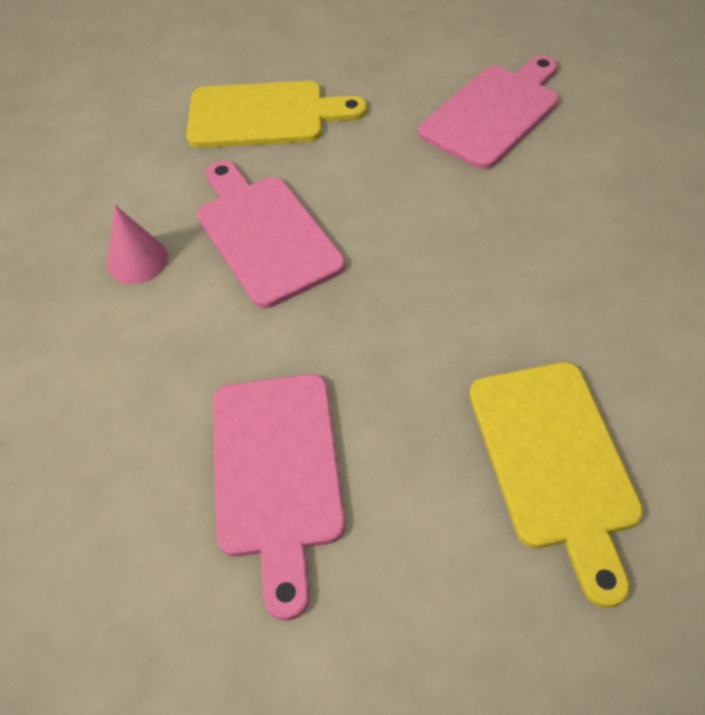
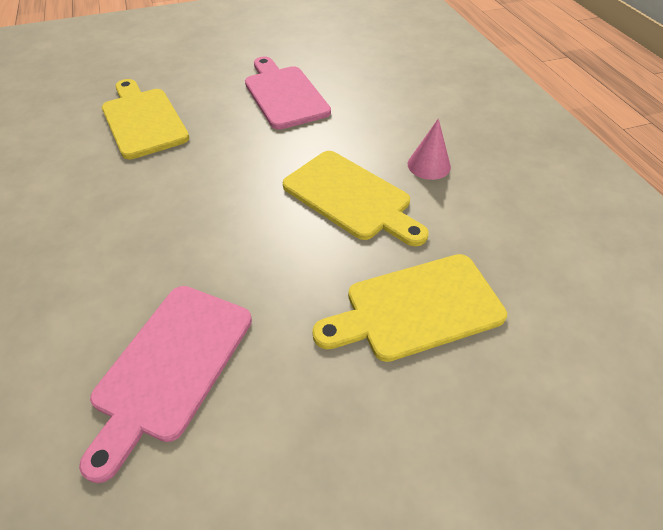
camera: 160 degrees right, 5 degrees down
pink cutting board [197,160,345,308] -> yellow cutting board [283,151,429,246]

